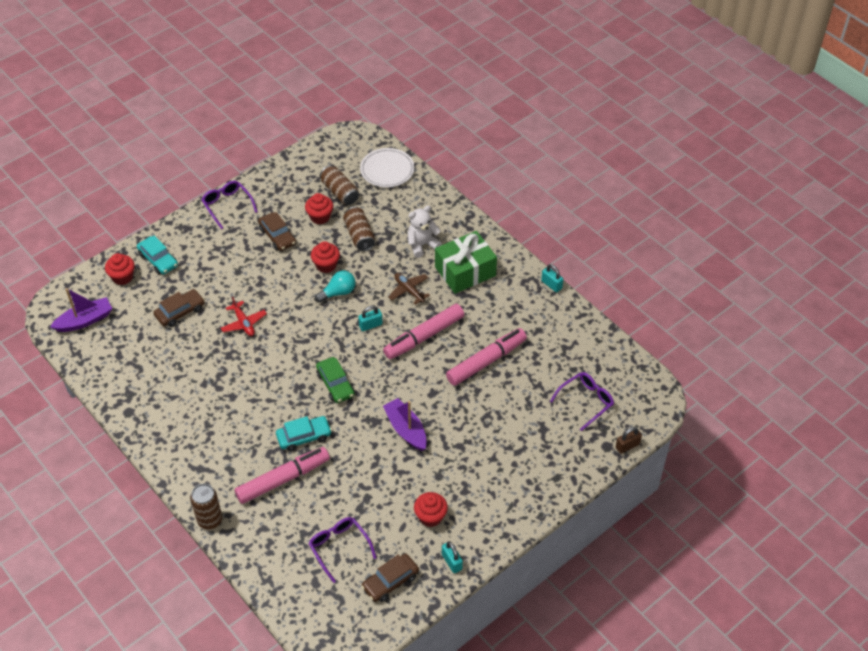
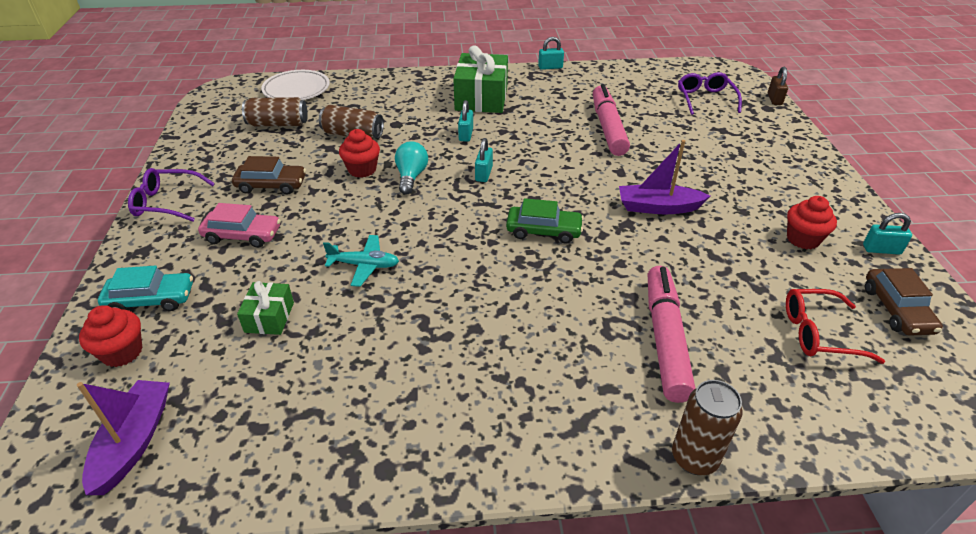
camera: 55 degrees left, 10 degrees down
brown car [153,289,205,327] -> green gift [237,281,294,335]
red plane [221,297,267,336] -> turquoise plane [323,235,399,287]
turquoise car [276,416,332,451] -> none
red cupcake [305,193,333,225] -> none
purple glasses [308,517,377,583] -> red glasses [786,289,885,364]
pink marker [383,304,464,359] -> none
brown plane [388,273,430,305] -> turquoise padlock [458,100,473,142]
white teddy bear [407,205,442,258] -> none
none -> pink car [198,203,281,248]

